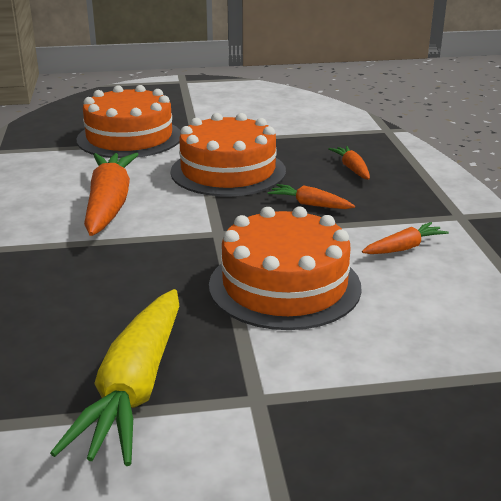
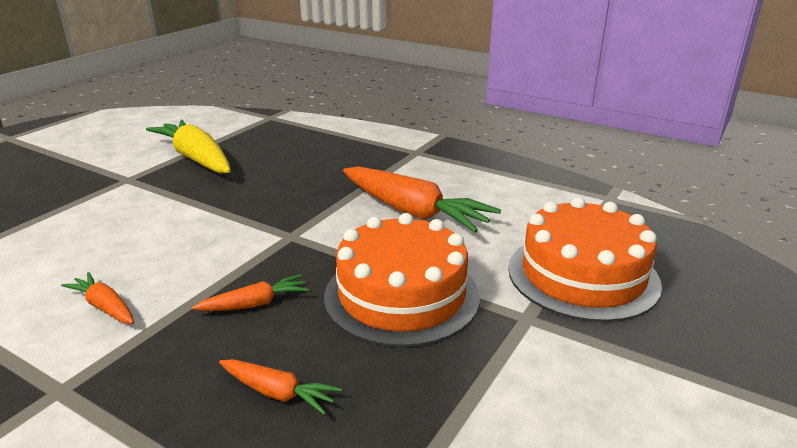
camera: 130 degrees right, 0 degrees up
orange cake [209,206,362,330] -> none
orange carrot [362,222,449,254] -> orange carrot turned 120 degrees clockwise [61,272,134,324]

